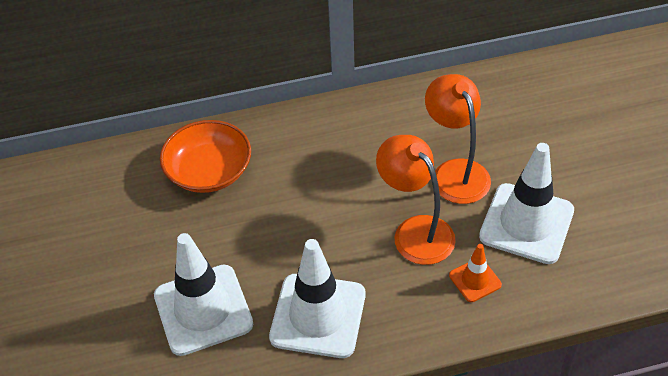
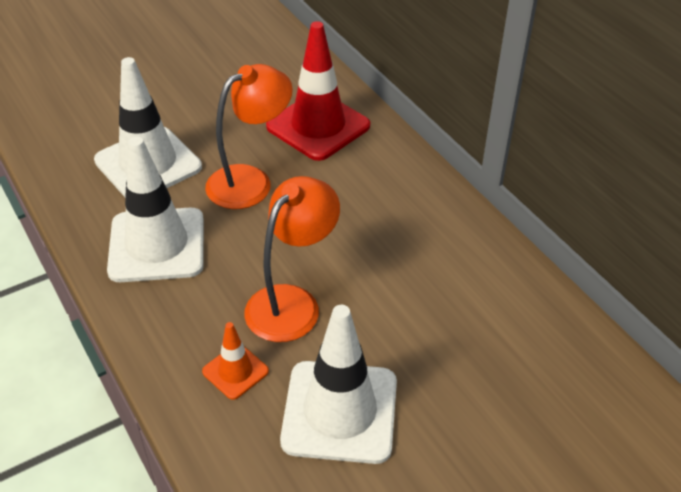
camera: 70 degrees right, 5 degrees down
orange bowl [160,120,251,193] -> red traffic cone [266,21,370,161]
orange lamp [425,74,491,204] -> orange lamp moved to [205,64,293,209]

